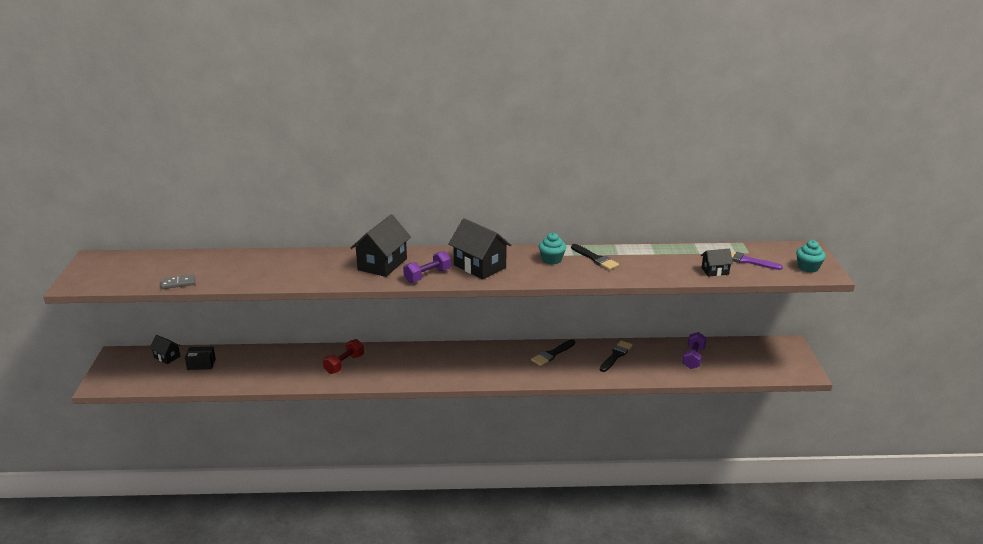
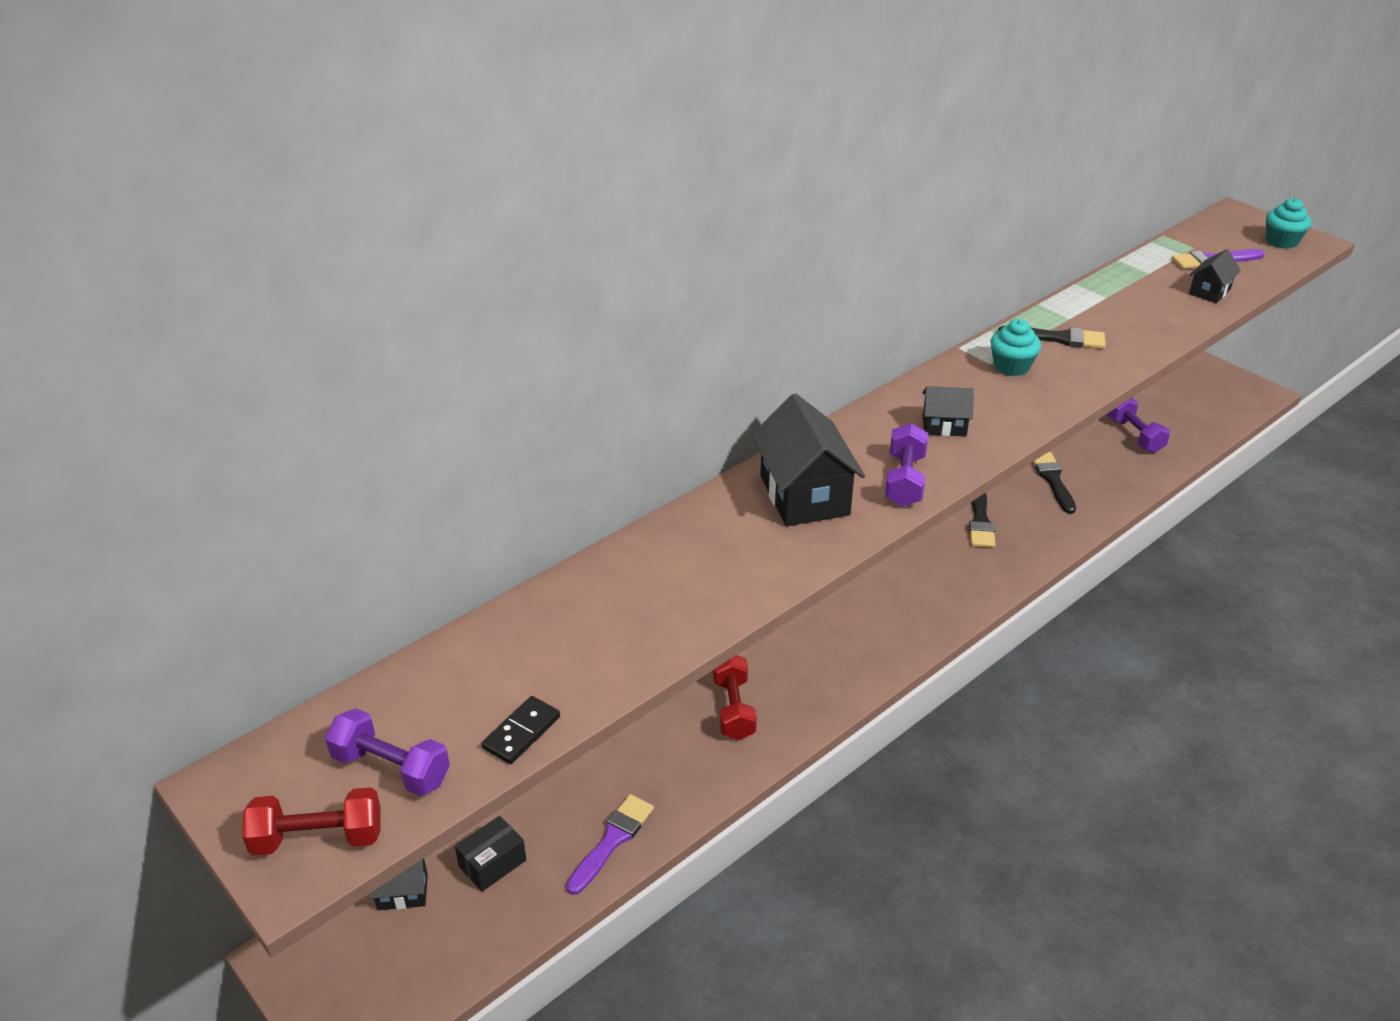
camera: 40 degrees left, 10 degrees up
grey domino [161,274,195,289] -> black domino [482,696,560,764]
black house [448,218,511,279] -> black house [922,386,974,437], size x0.53
none -> red dumbbell [242,787,381,856]
none -> purple dumbbell [325,708,450,796]
none -> purple brush [566,794,654,895]

